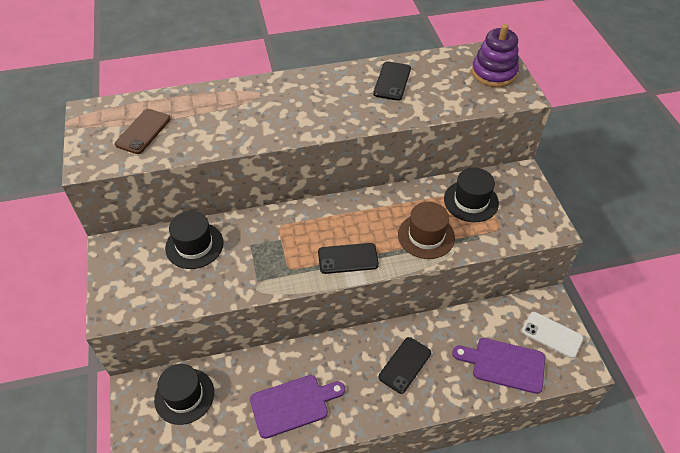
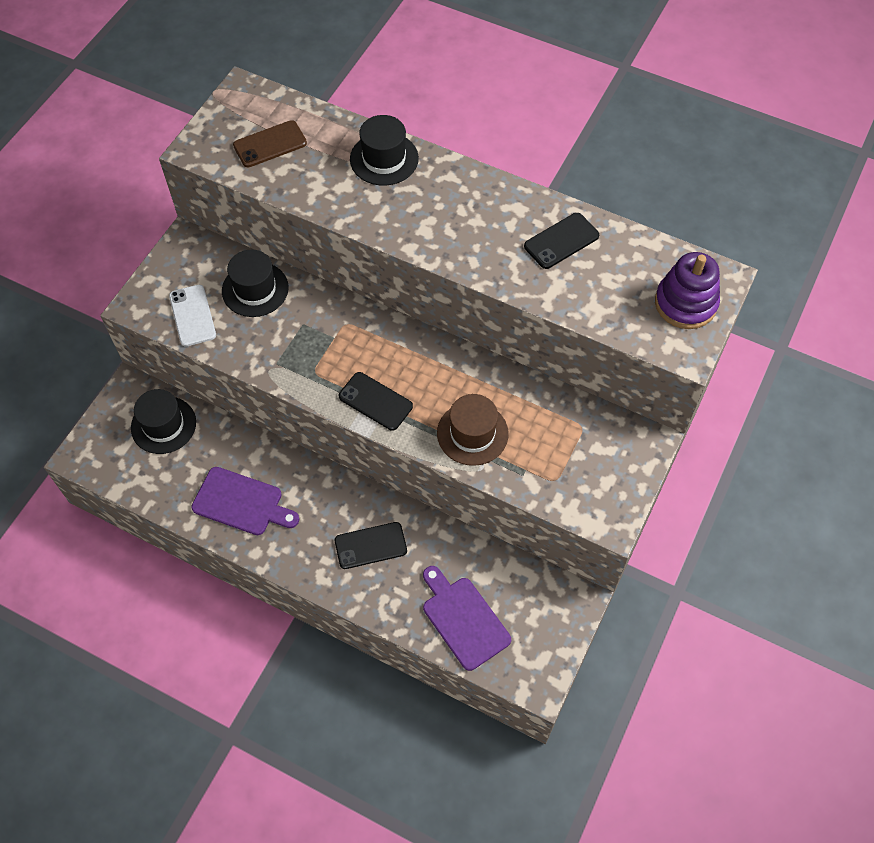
camera: 40 degrees right, 10 degrees up
black hat [444,168,499,222] -> black hat moved to [350,115,419,186]
white phone [522,312,583,358] -> white phone moved to [169,285,216,347]

